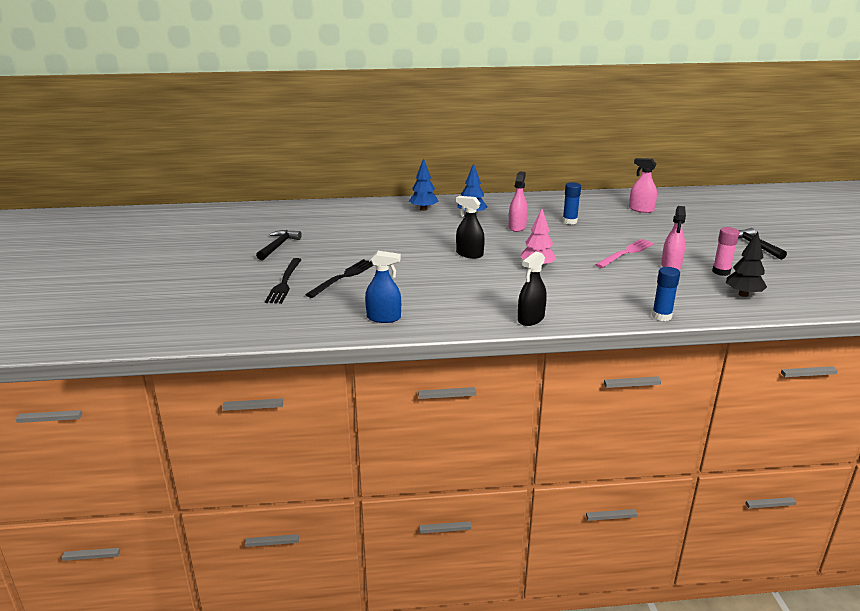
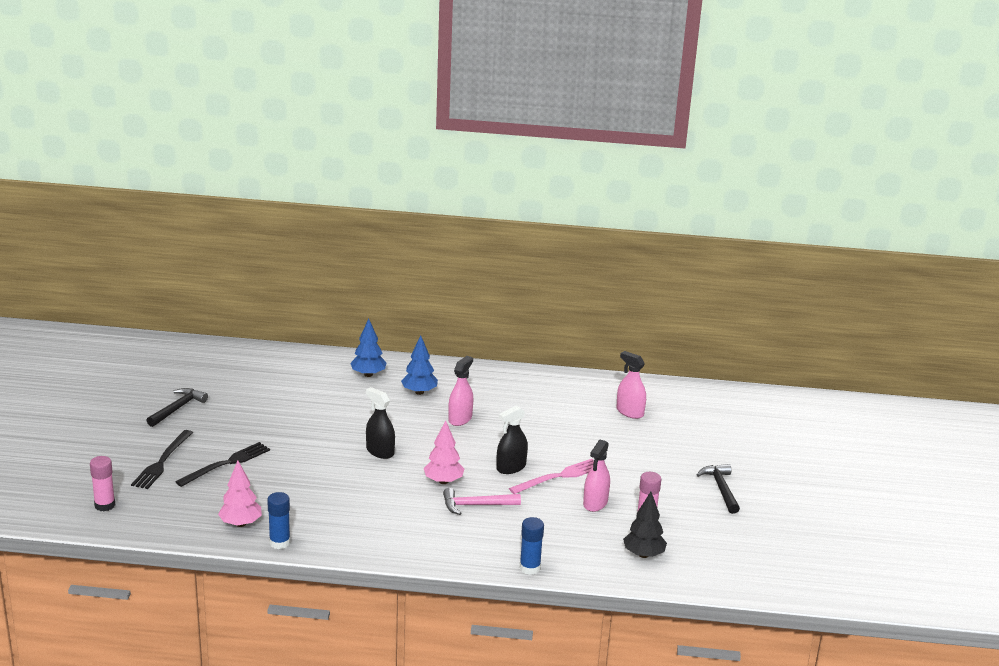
camera: 10 degrees right, 0 degrees up
blue spray bottle [365,251,401,323] -> pink tree [218,461,262,527]
black spray bottle [518,252,547,326] -> black spray bottle moved to [496,406,528,474]
blue glue stick [562,182,581,224] -> blue glue stick moved to [267,492,290,549]
none -> pink glue stick [90,456,115,511]
none -> pink hammer [443,488,521,515]

